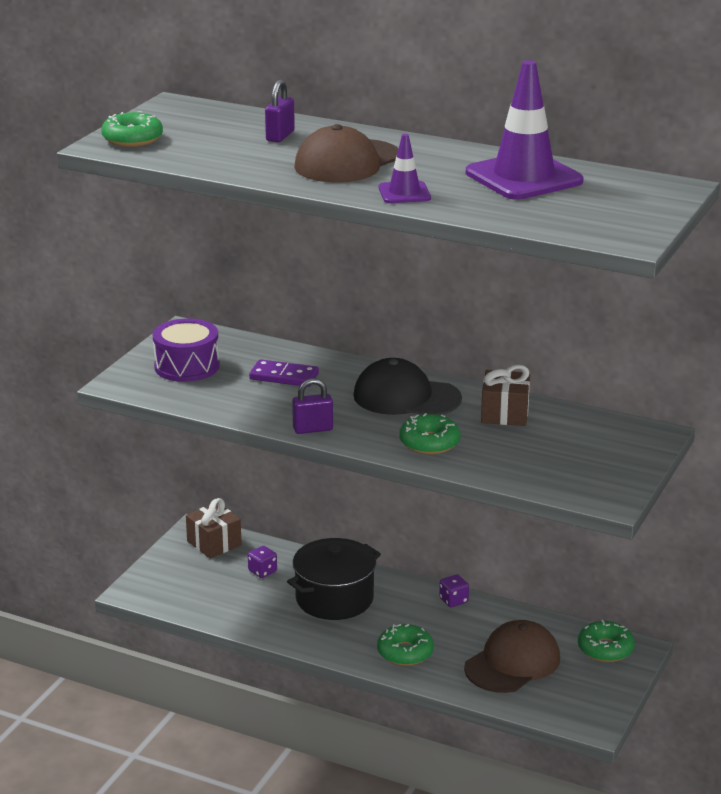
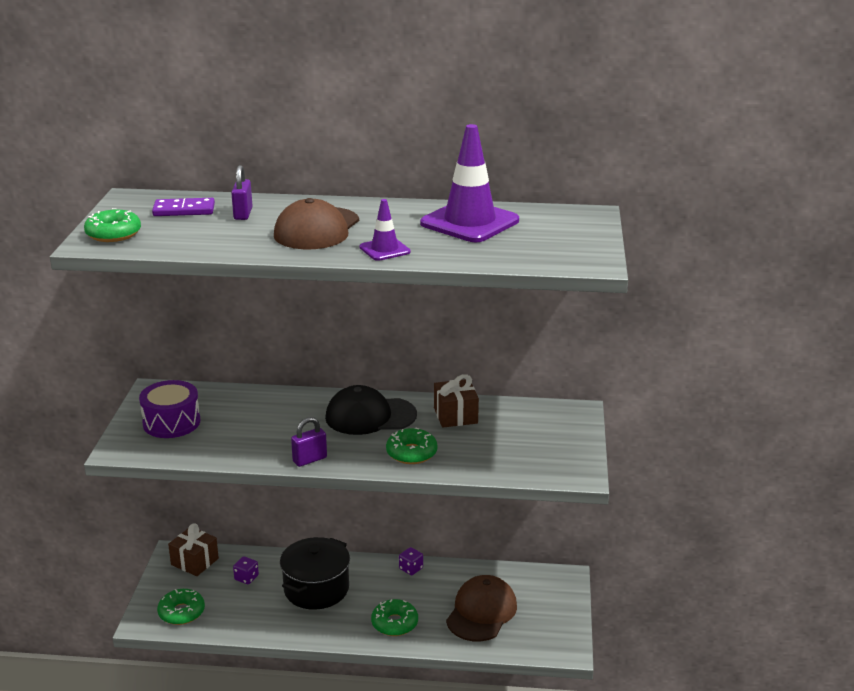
camera: 20 degrees left, 0 degrees up
purple domino [249,359,319,387] -> purple domino moved to [152,198,215,216]
green donut [578,620,635,662] -> green donut moved to [157,589,205,625]

